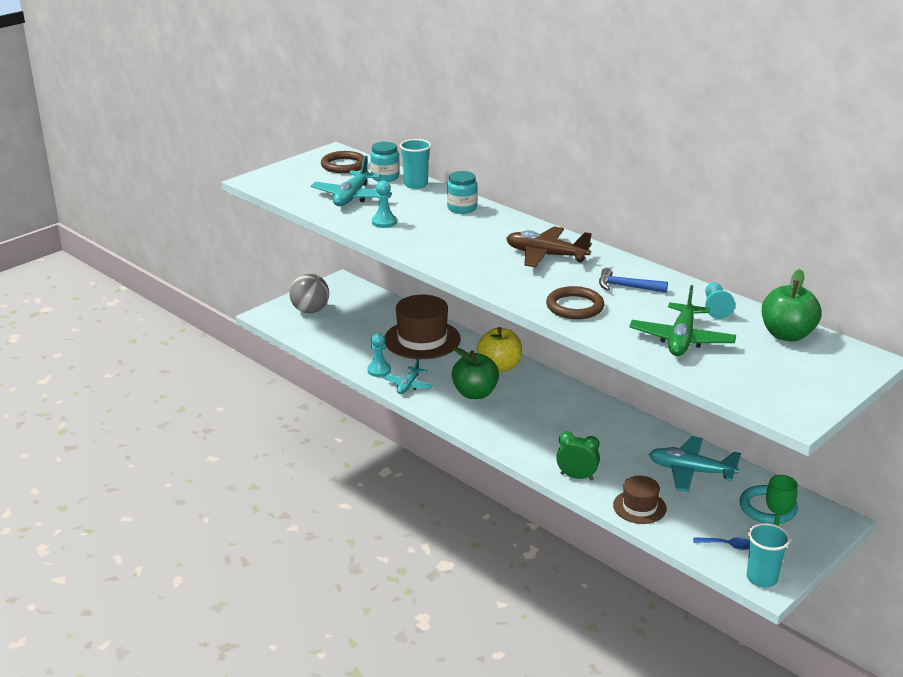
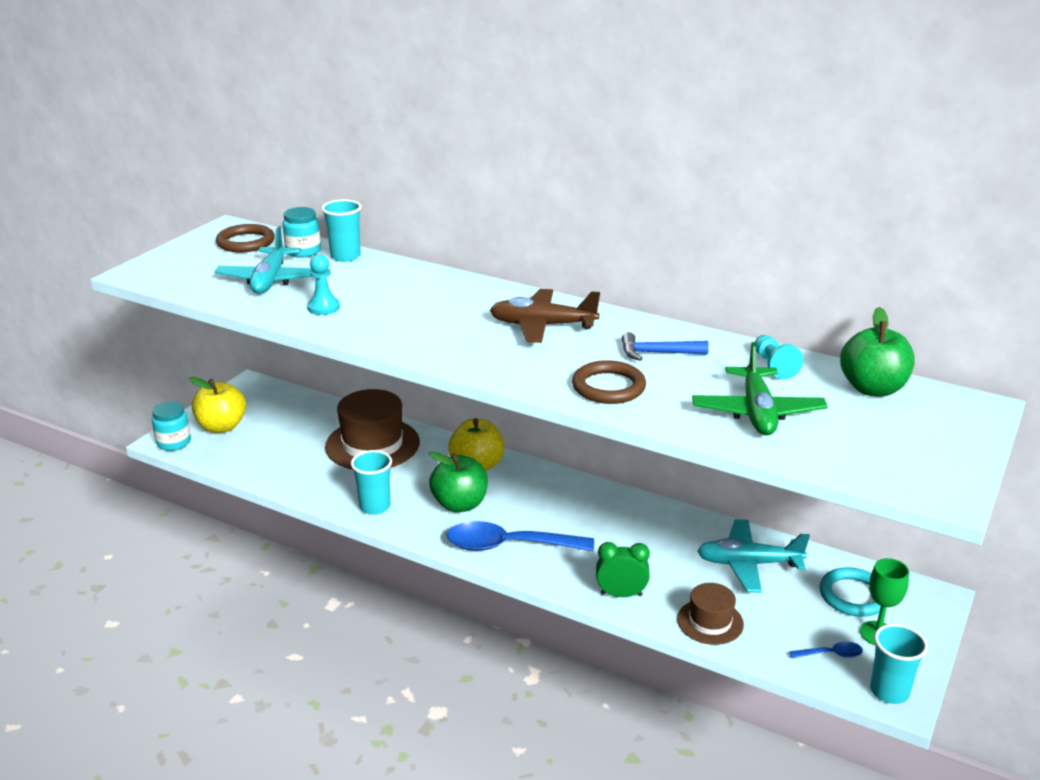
camera: 15 degrees left, 0 degrees up
grey ball [289,274,329,313] -> yellow apple [189,377,246,433]
turquoise pawn [367,333,391,377] -> none
turquoise plane [383,358,433,394] -> turquoise cup [351,450,392,515]
turquoise jar [447,171,477,214] -> turquoise jar moved to [152,401,191,451]
none -> blue spoon [446,521,594,551]

